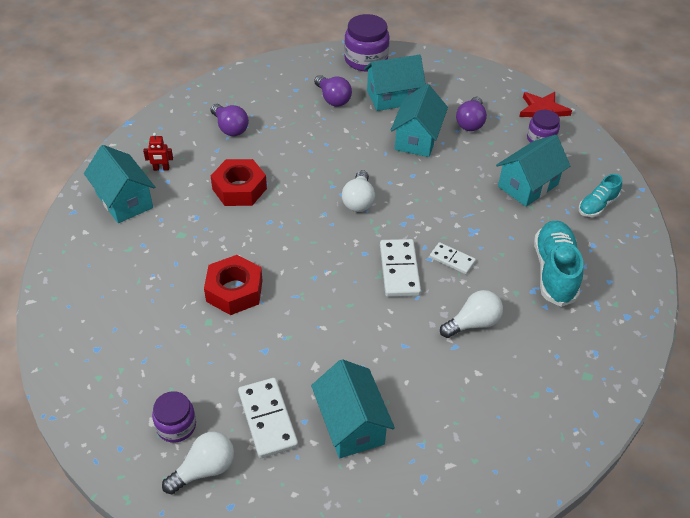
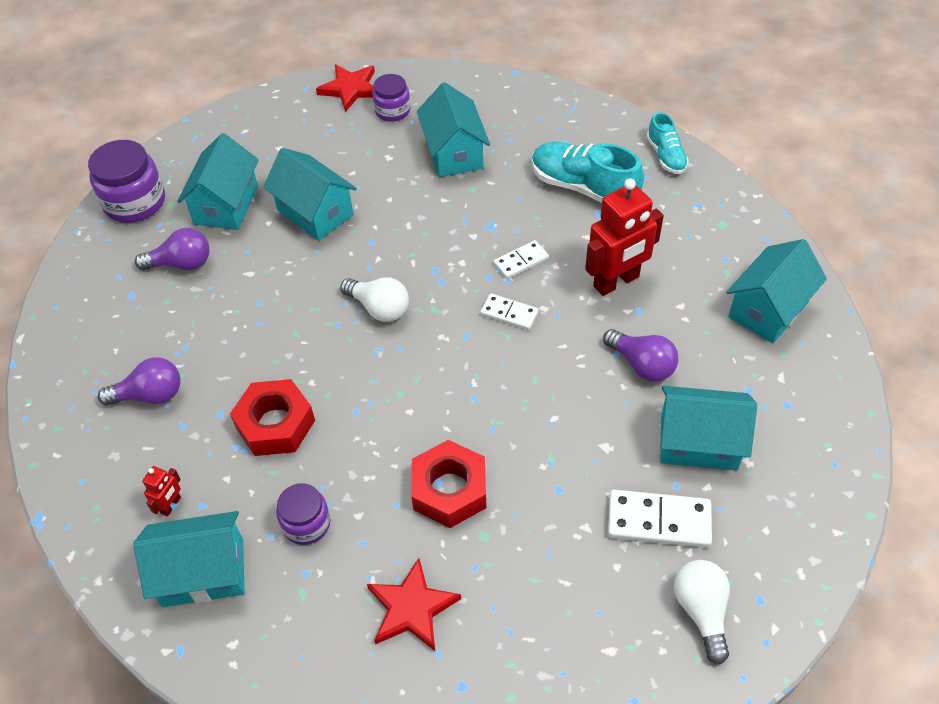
camera: 60 degrees left, 5 degrees up
purple jar [152,391,196,443] -> purple jar moved to [276,483,330,545]
white domino [380,239,421,297] -> white domino [480,293,539,330], size x0.61
white light bulb [440,290,503,338] -> red robot [585,178,664,296]
purple light bulb [456,97,487,131] -> purple light bulb moved to [603,329,679,382]
turquoise shoe [579,174,622,217] -> turquoise shoe moved to [646,112,689,174]
none -> red star [367,558,461,651]
none -> turquoise house [726,239,827,343]

